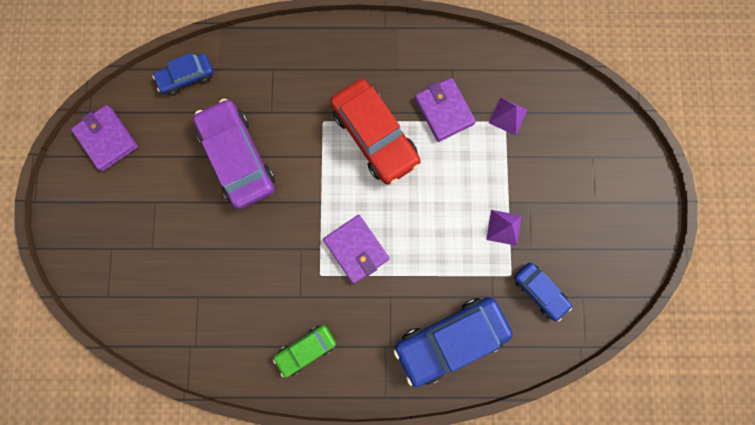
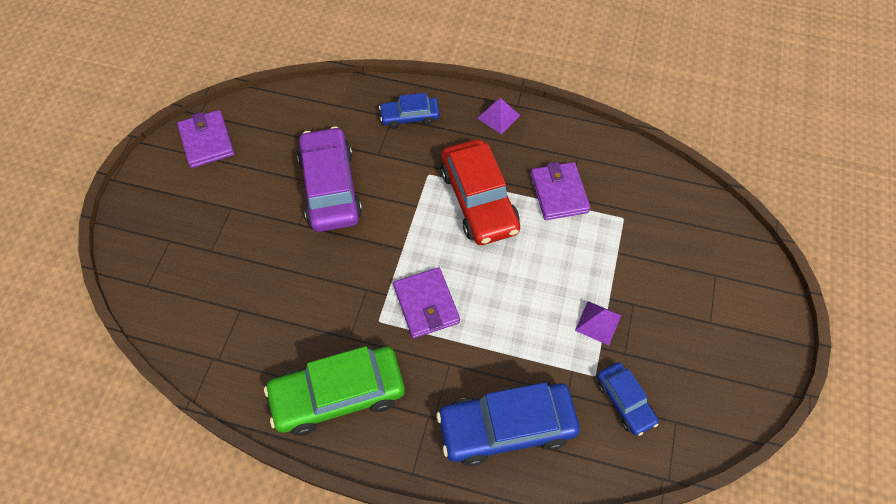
camera: 15 degrees right, 20 degrees down
blue car [153,53,214,95] -> blue car moved to [379,93,440,129]
green car [273,325,336,378] -> green car [264,346,405,436], size x1.83
purple pyramid [489,97,528,135] -> purple pyramid moved to [478,98,520,134]

